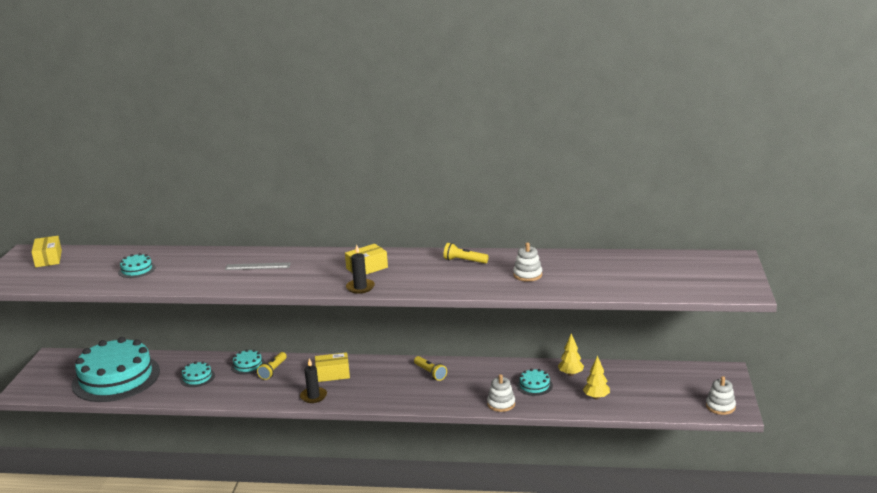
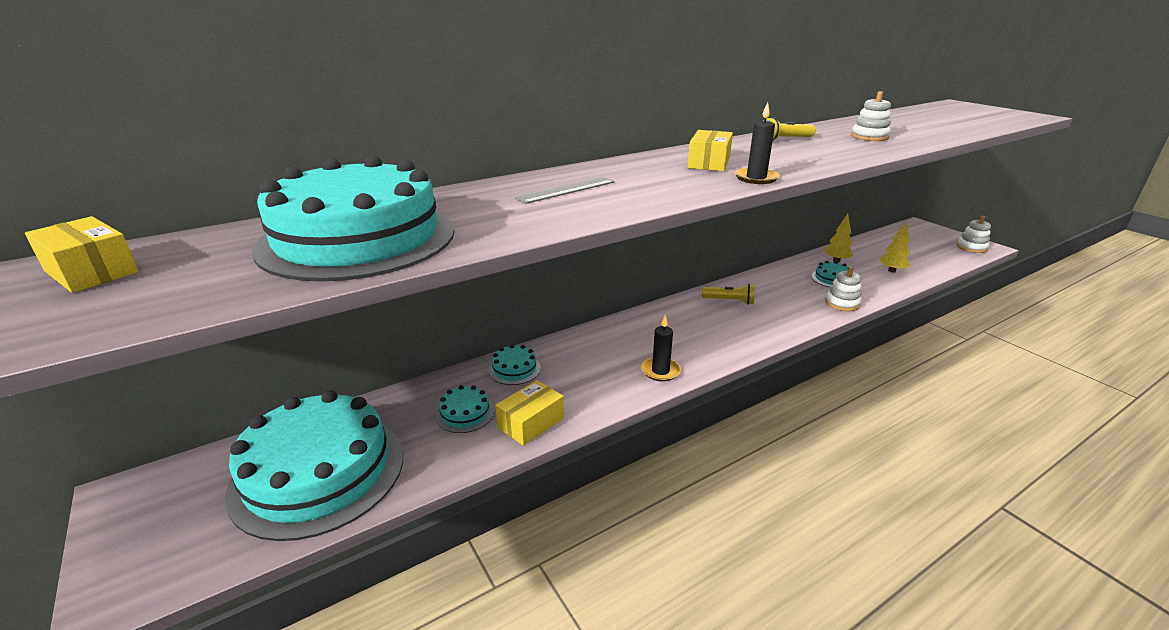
camera: 40 degrees left, 5 degrees up
turquoise cake [118,253,155,278] -> turquoise cake [252,156,455,282], size x2.50
yellow flashlight [257,352,287,380] -> none
yellow box [315,352,350,382] -> yellow box moved to [495,380,564,446]

